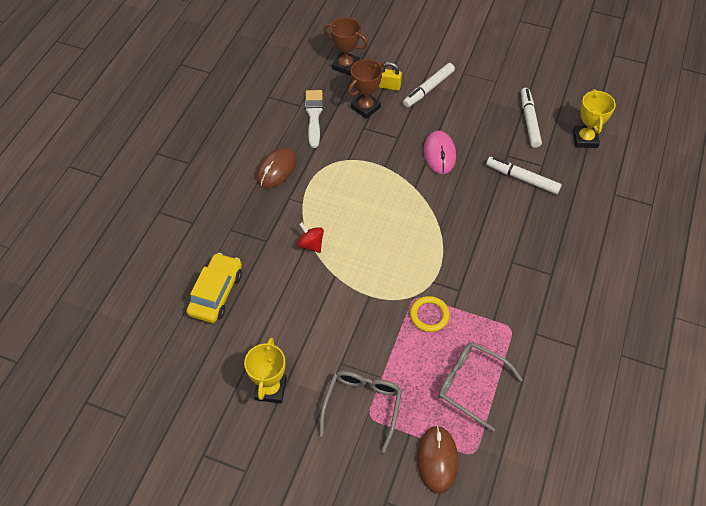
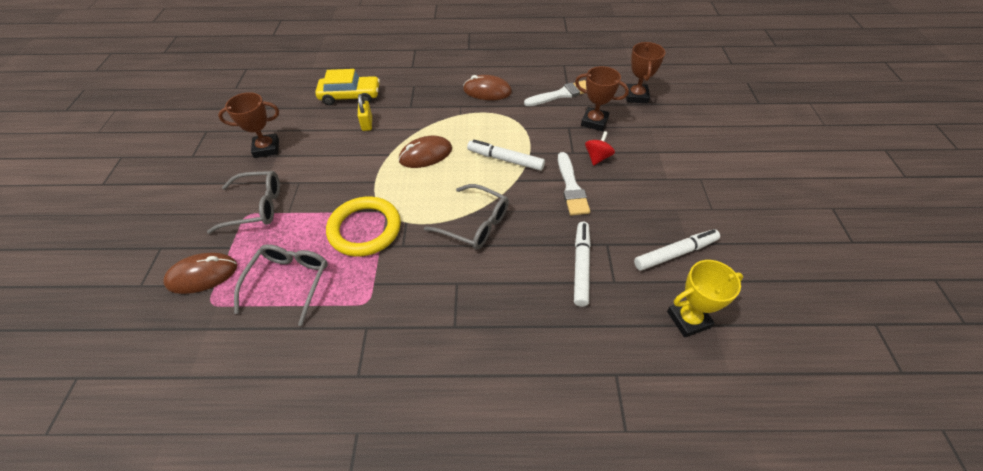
camera: 70 degrees right, 5 degrees down
yellow trophy [244,338,287,403] -> brown trophy [218,92,279,158]
red spinning top [297,222,324,253] -> red spinning top moved to [585,131,615,166]
yellow padlock [379,62,402,91] -> yellow padlock moved to [358,94,372,131]
white marker [403,63,455,108] -> white marker moved to [467,140,545,171]
yellow ring [410,296,450,332] -> yellow ring [326,197,401,257], size x1.77
pink mouse [424,131,456,174] -> white brush [558,152,590,216]
none -> brown mouse [398,136,452,168]
none -> grey glasses [424,184,509,250]

